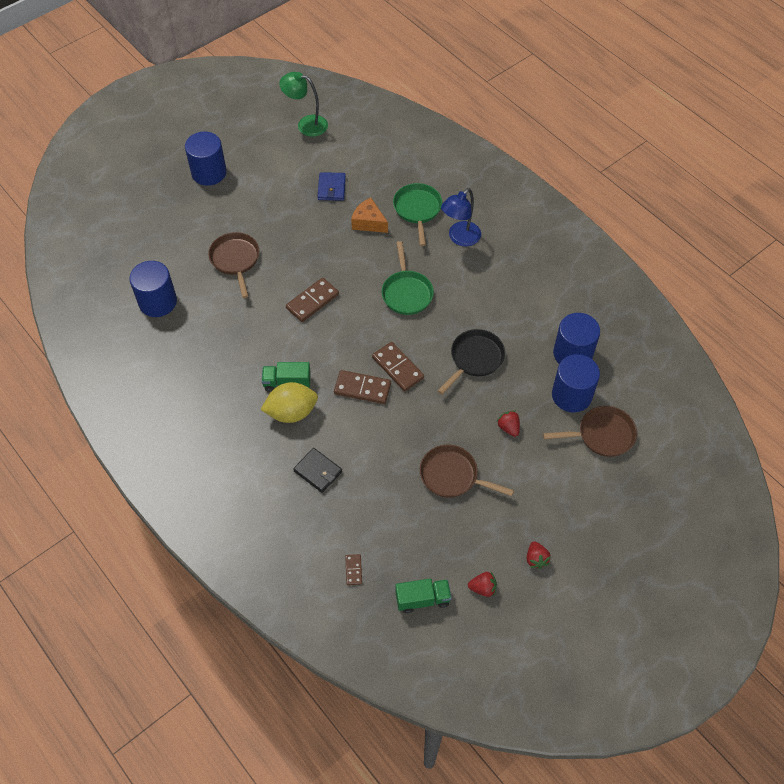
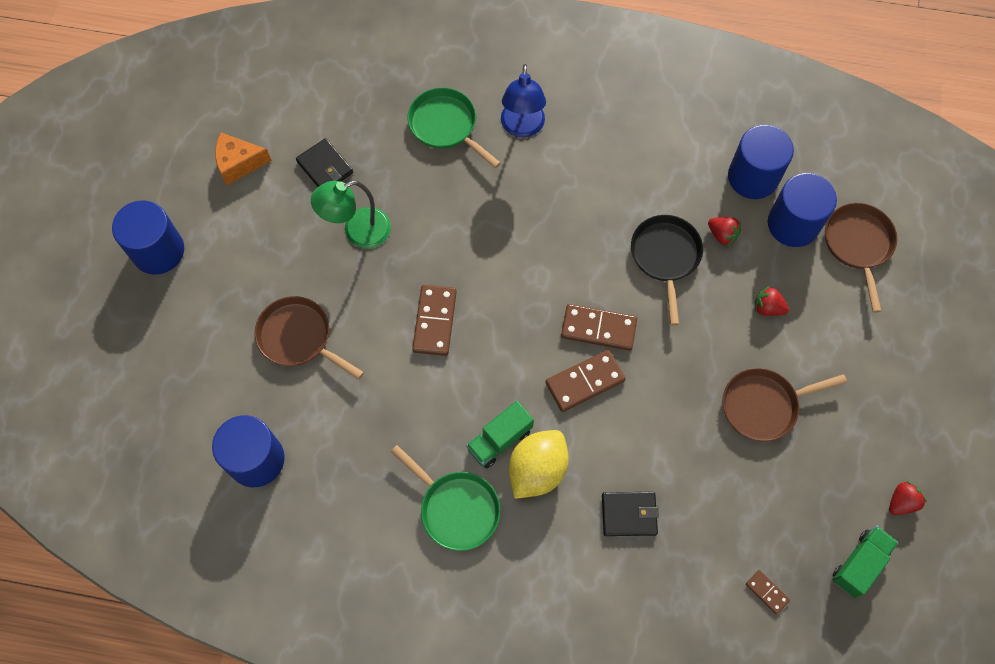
camera: 40 degrees left, 10 degrees up
green lamp [279,72,328,137] -> green lamp moved to [311,181,391,249]
blue wallet [318,172,346,201] -> black wallet [296,138,353,187]
orange cheese [351,198,388,233] -> orange cheese moved to [215,133,272,185]
green pan [382,241,434,315] -> green pan moved to [391,445,500,551]
red strawberry [527,541,551,569] -> red strawberry moved to [708,217,741,247]
brown pan [543,406,637,457] -> brown pan turned 45 degrees counterclockwise [825,203,897,312]

